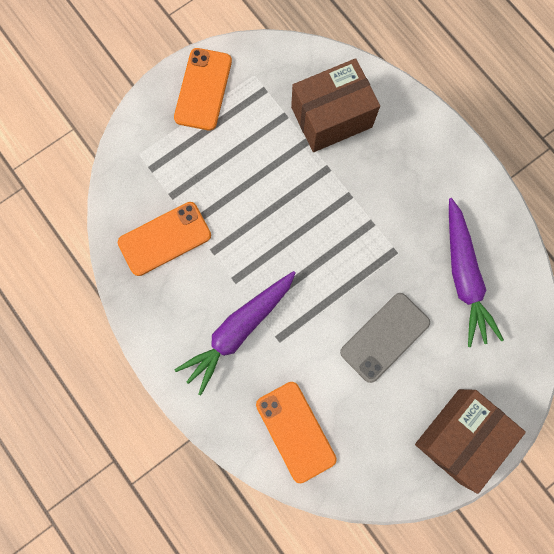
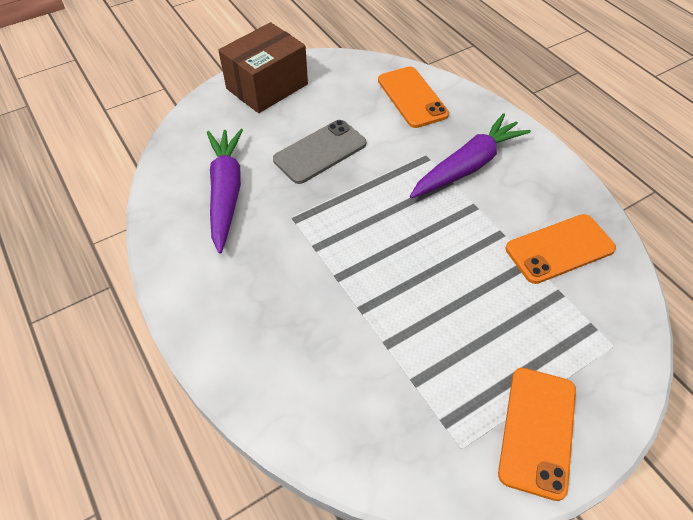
camera: 175 degrees left, 25 degrees down
brown box [291,58,380,152] -> none

